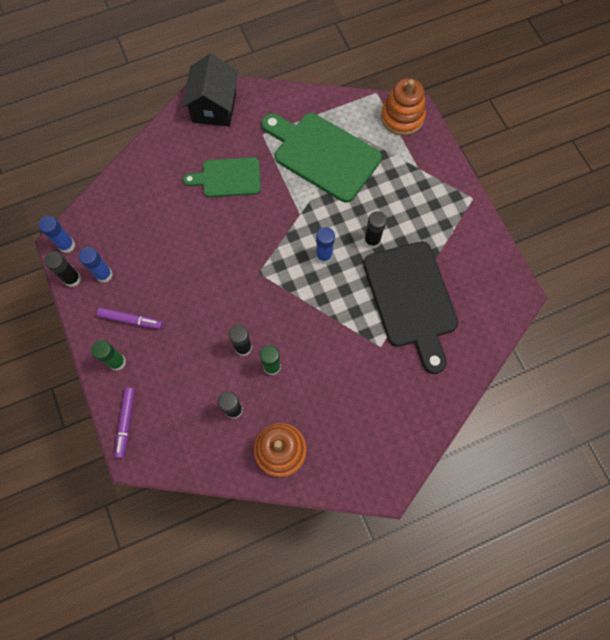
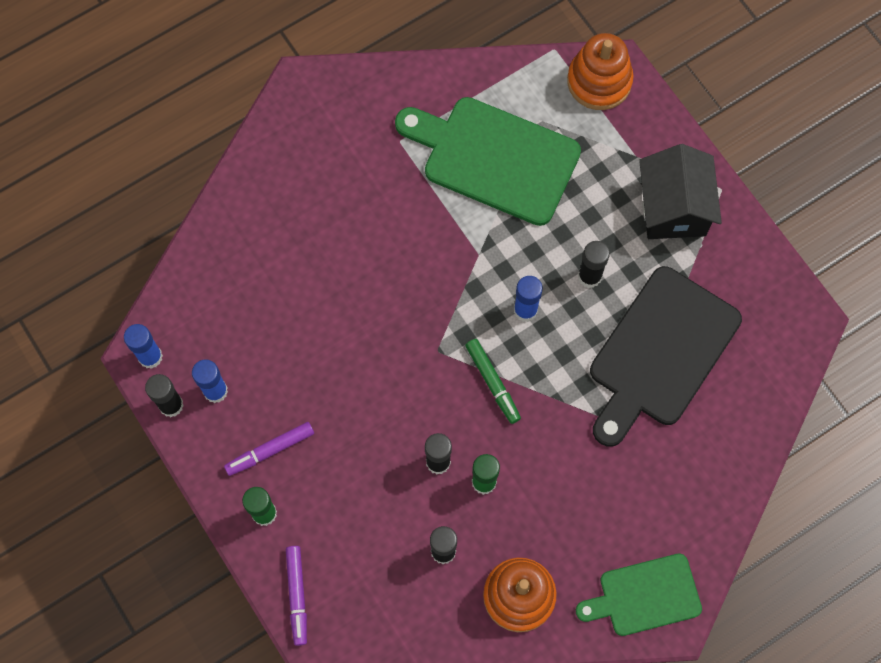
camera: 10 degrees left, 0 degrees up
purple marker [97,307,163,329] -> purple marker turned 150 degrees clockwise [224,422,314,476]
black house [182,53,239,126] -> black house moved to [639,144,722,239]
green cutting board [183,157,261,197] -> green cutting board moved to [576,554,702,636]
black cutting board [363,241,458,374] -> black cutting board turned 60 degrees clockwise [590,266,742,447]
none -> green marker [465,339,521,424]

